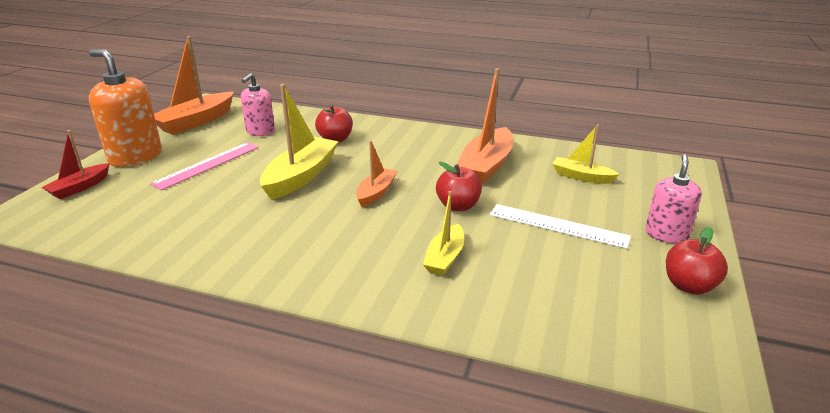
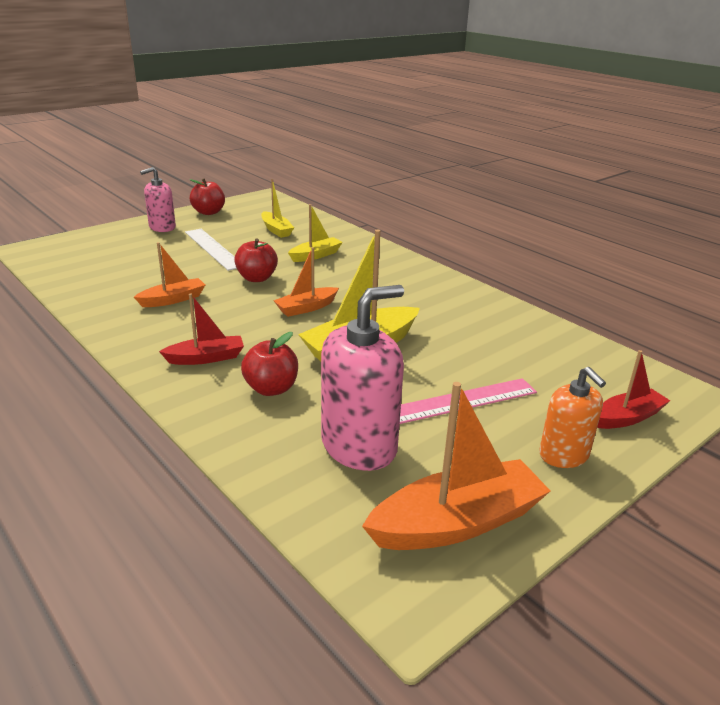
camera: 150 degrees left, 0 degrees up
orange soap dispenser [89,49,162,167] -> orange soap dispenser [539,367,606,468], size x0.61
pink soap dispenser [241,73,275,136] -> pink soap dispenser [321,285,404,471], size x1.63
orange boat [457,68,513,185] -> orange boat [134,242,205,307], size x0.58
yellow boat [552,125,620,184] -> yellow boat moved to [261,179,294,238]
none -> red boat [159,293,244,365]

